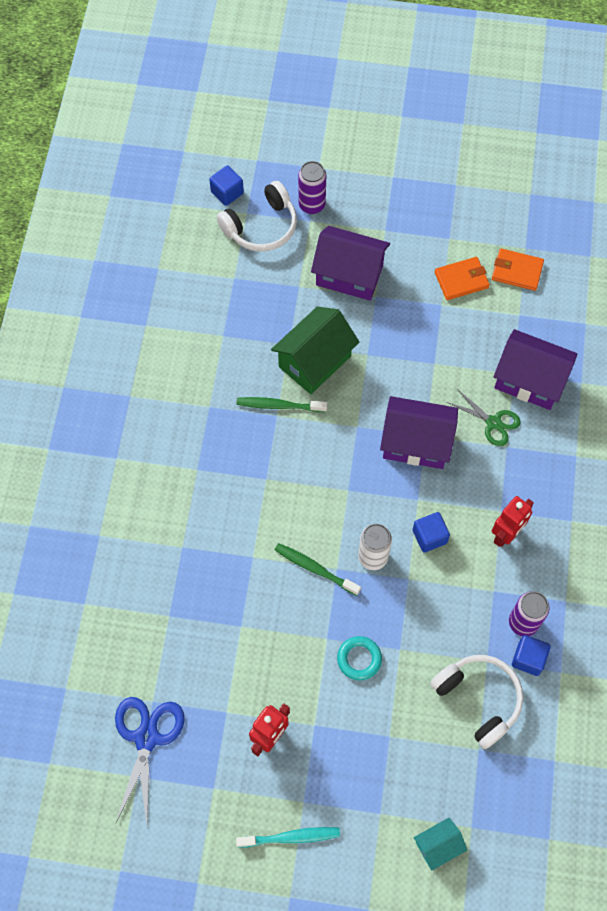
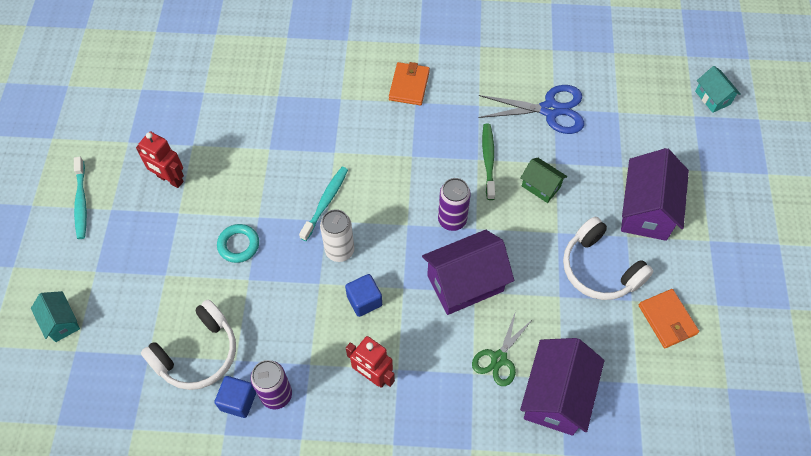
camera: 85 degrees right, 5 degrees down
blue scissors [115,697,185,823] -> blue scissors moved to [478,85,584,134]
blue cube [209,165,244,206] -> turquoise house [695,66,741,113]
white headphones [217,181,297,252] -> white headphones moved to [563,217,653,300]
green house [271,307,359,394] -> green house [521,158,567,203], size x0.54
green toothbrush [275,543,361,596] -> turquoise toothbrush [299,167,348,241]
purple can [298,161,326,214] -> purple can moved to [438,178,471,231]
purple house [380,396,458,469] -> purple house turned 60 degrees clockwise [422,230,514,315]
orange wallet [492,248,544,291] -> orange wallet moved to [389,62,430,105]

